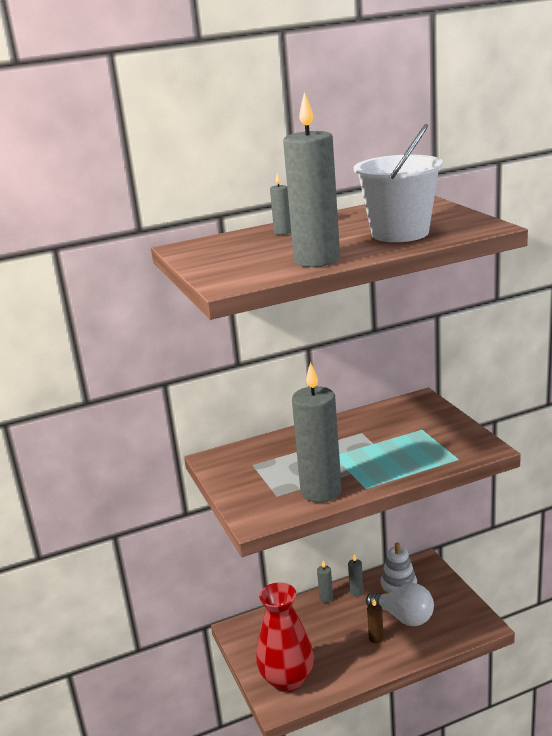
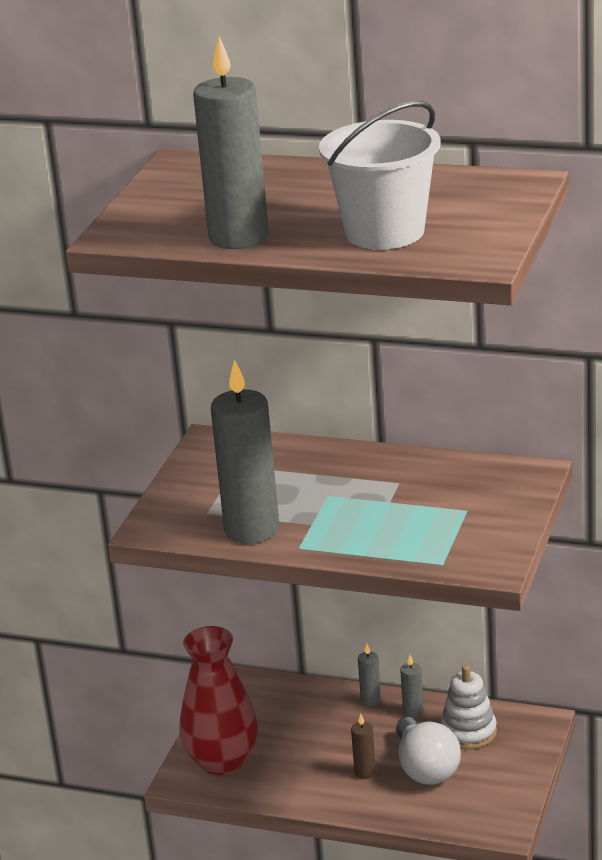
camera: 40 degrees right, 5 degrees up
grey candle [270,172,291,235] -> none

